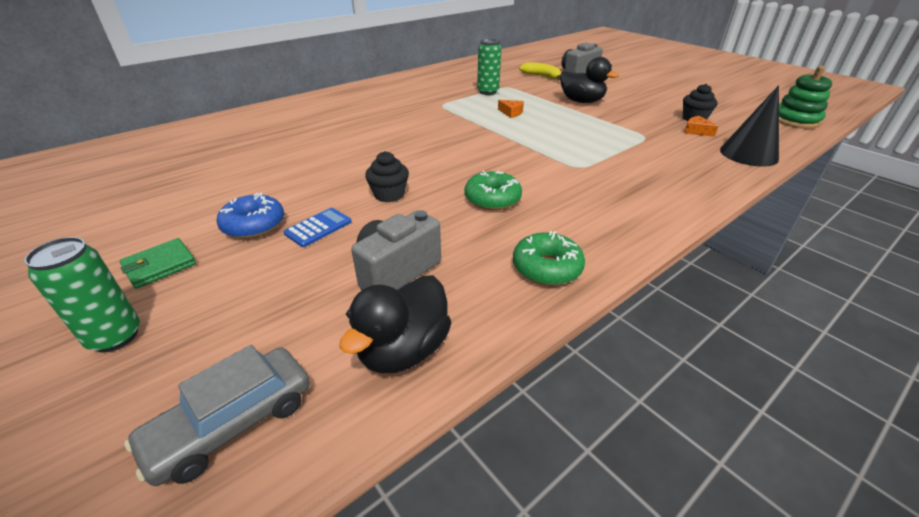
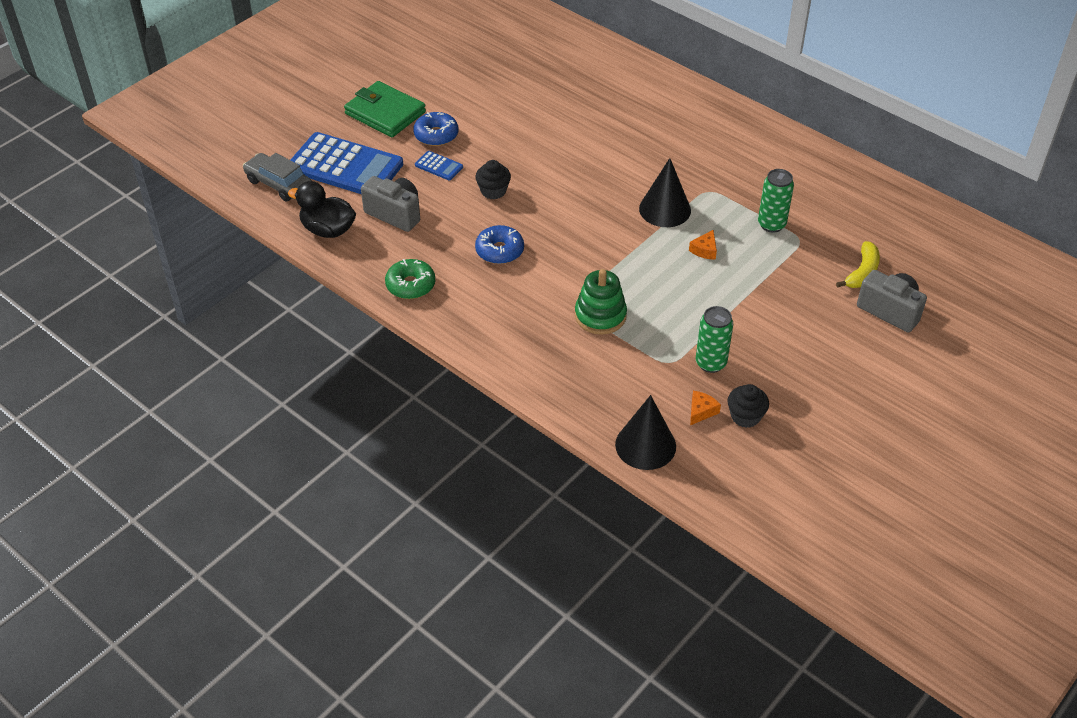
camera: 80 degrees right, 10 degrees up
green can [24,237,140,352] -> green can moved to [696,306,733,373]
green wallet [120,238,196,289] -> green wallet [344,81,426,137], size x1.80
green donut [465,171,522,210] -> blue donut [475,225,524,264]
black duck [560,57,619,103] -> none
green stacking toy [779,66,832,129] -> green stacking toy moved to [575,269,627,335]
none -> blue calculator [291,132,403,194]
none -> black cone [639,158,691,227]

